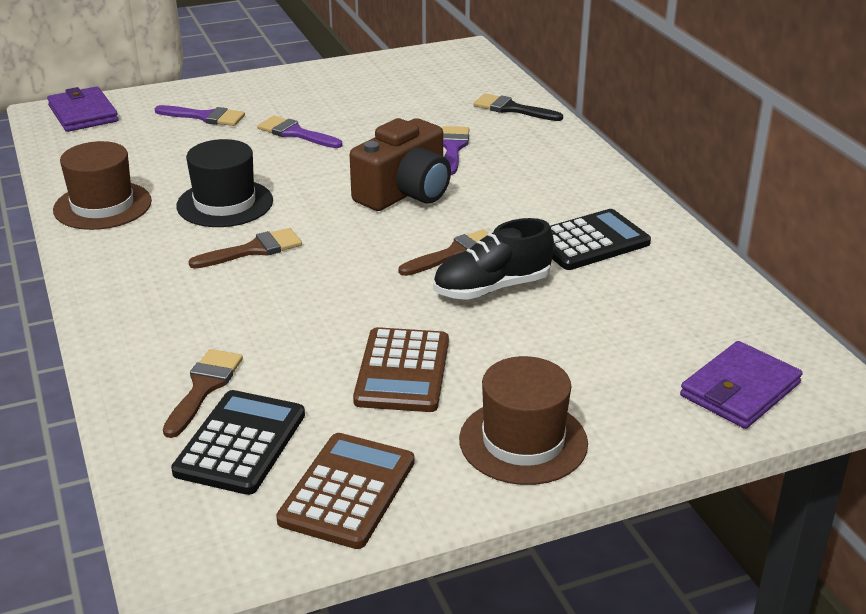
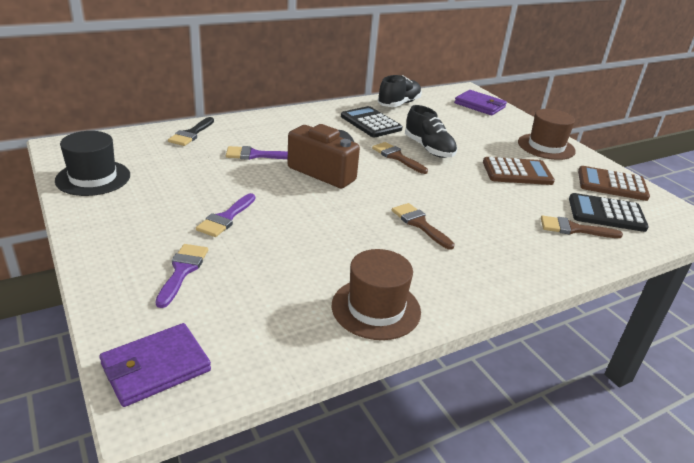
camera: 100 degrees left, 0 degrees up
black hat [176,139,273,227] -> black hat moved to [55,131,130,196]
none -> black shoe [378,75,422,107]

